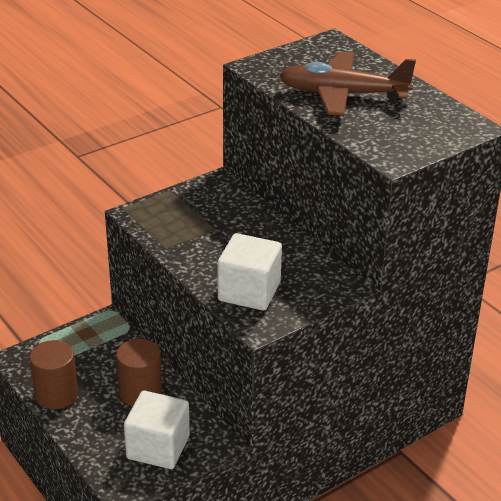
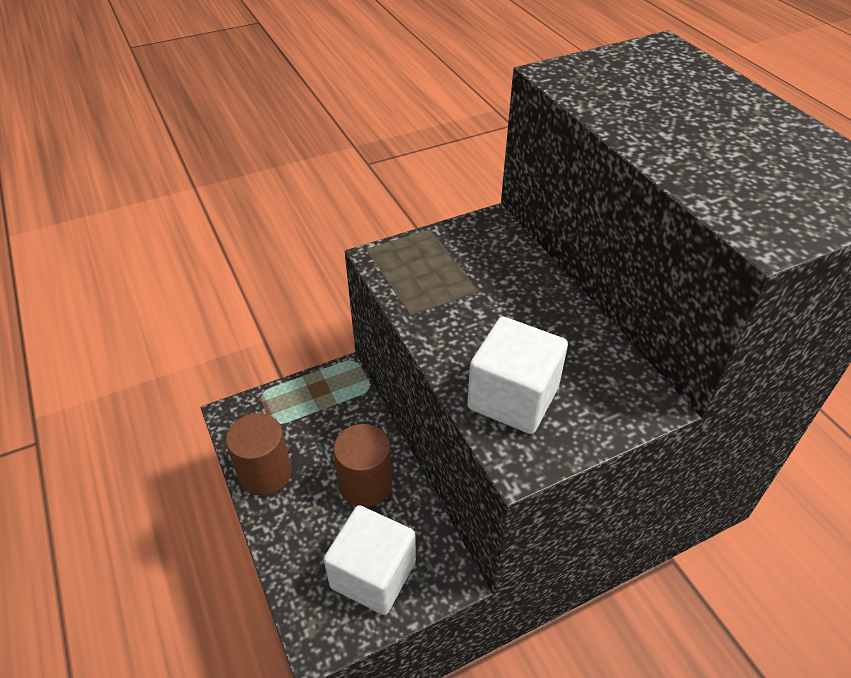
camera: 10 degrees right, 10 degrees up
brown plane [279,51,416,116] -> none

